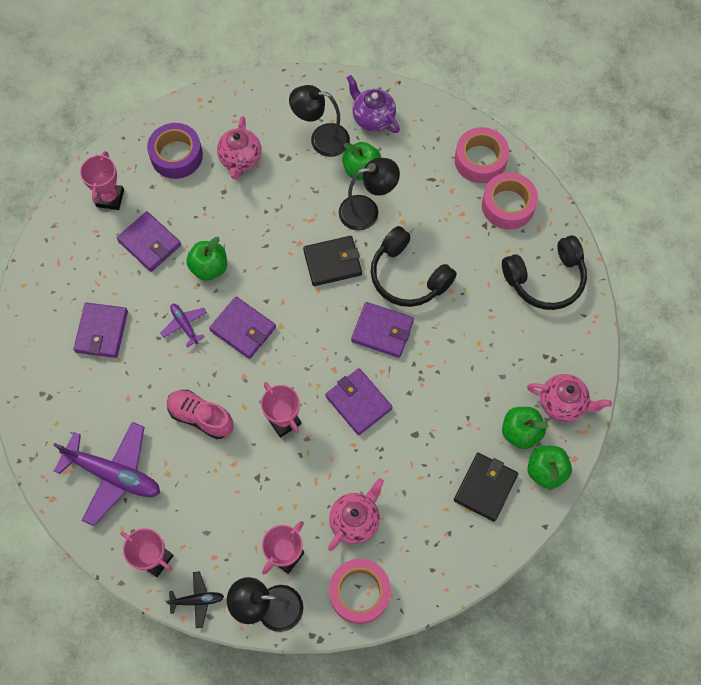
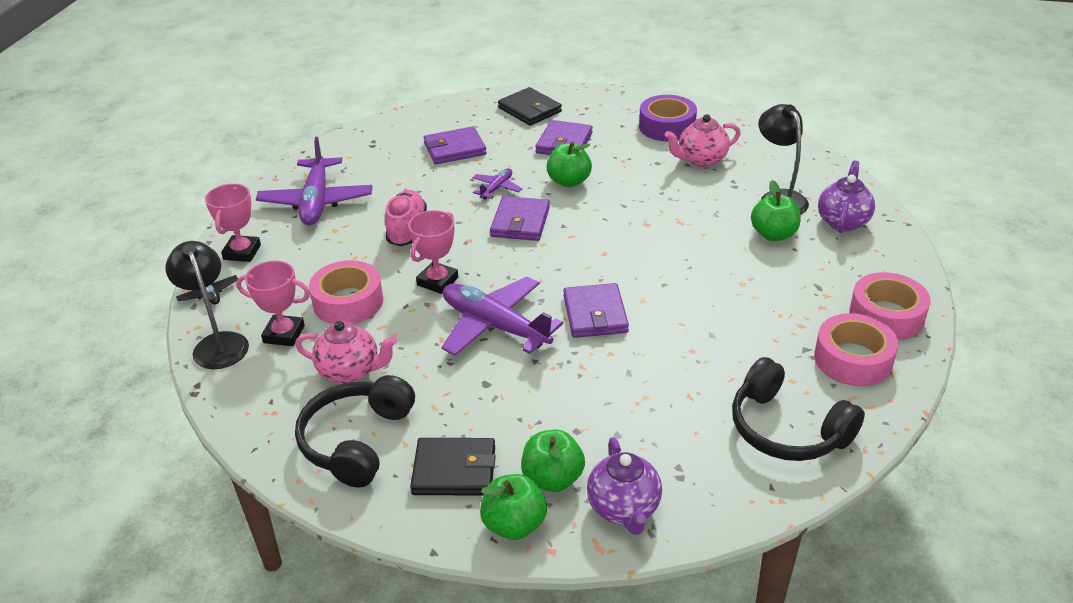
camera: 65 degrees right, 30 degrees down
pink trophy [80,151,124,210] -> none
black wallet [303,236,362,286] -> black wallet moved to [498,87,562,125]
purple wallet [325,368,392,435] -> purple plane [442,276,563,355]
pink tape [329,559,391,624] -> pink tape moved to [309,260,383,324]
black lamp [339,158,400,231] -> none
black headphones [371,226,457,307] -> black headphones moved to [295,375,415,488]
pink teapot [527,374,612,422] -> purple teapot [587,437,662,535]

